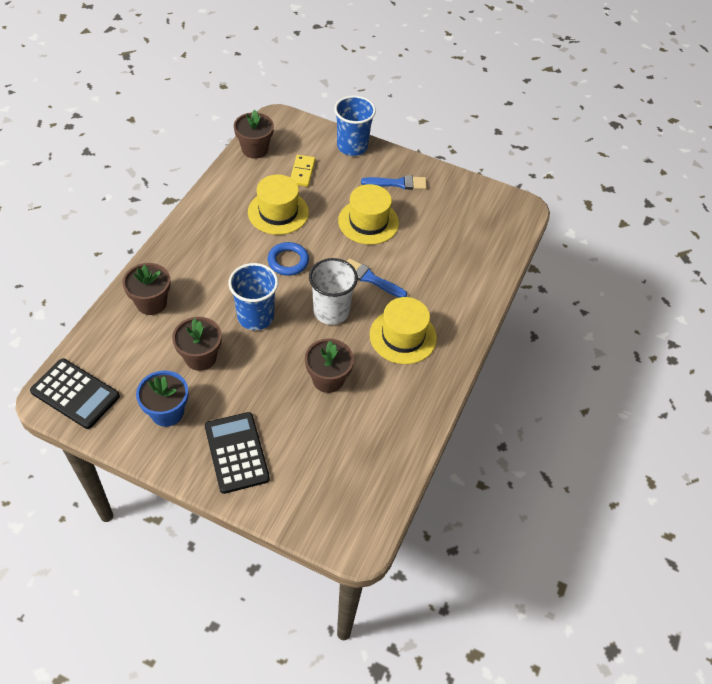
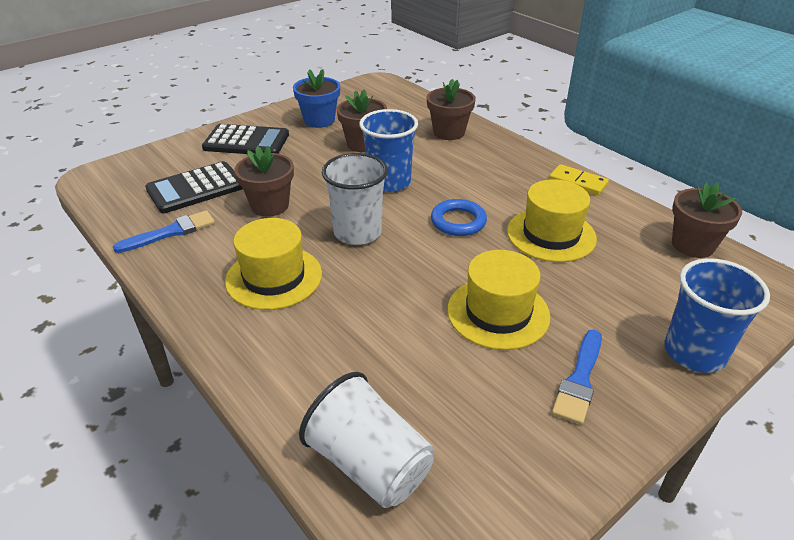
camera: 120 degrees right, 15 degrees down
black calculator [30,359,120,429] -> black calculator moved to [145,161,243,213]
yellow domino [290,155,316,187] -> yellow domino moved to [549,164,609,195]
blue brush [347,258,407,298] -> blue brush moved to [113,210,215,253]
none -> white cup [299,372,434,508]

